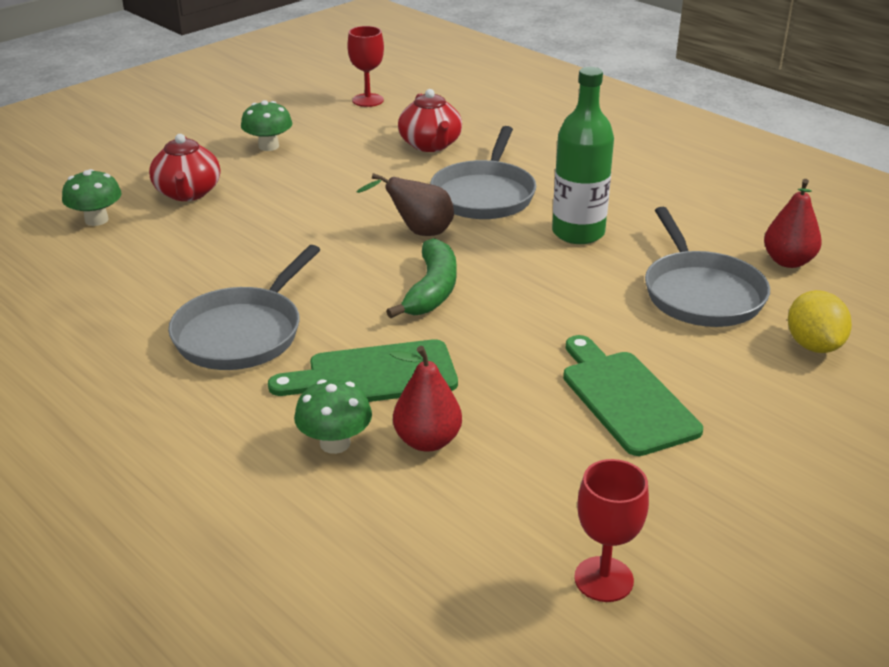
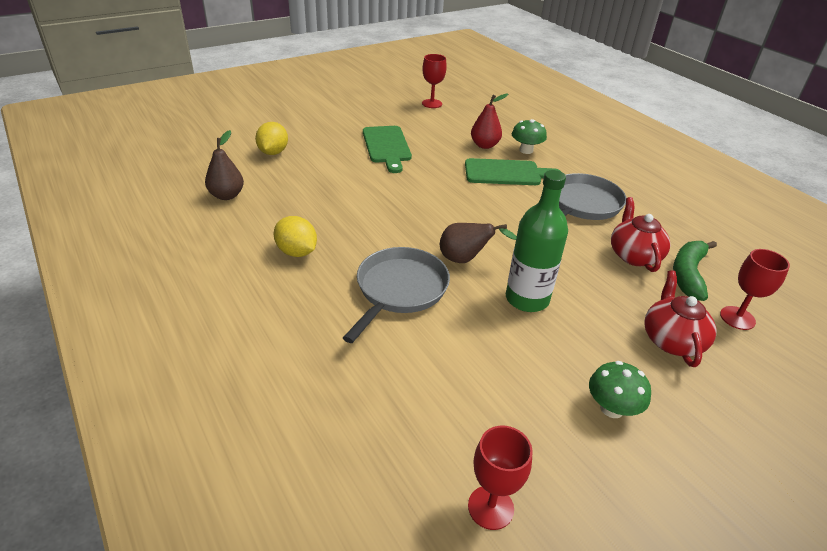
camera: 170 degrees left, 5 degrees up
green mushroom [62,169,122,226] -> red goblet [720,249,790,330]
green banana [386,238,457,318] -> green banana moved to [673,241,717,301]
red teapot [398,89,462,152] -> red teapot moved to [611,197,670,272]
green bottle [552,67,614,244] -> green bottle moved to [506,170,568,312]
grey pan [645,207,770,327] -> none
red pear [764,179,822,268] -> brown pear [205,130,244,200]
none -> yellow lemon [274,216,317,257]

